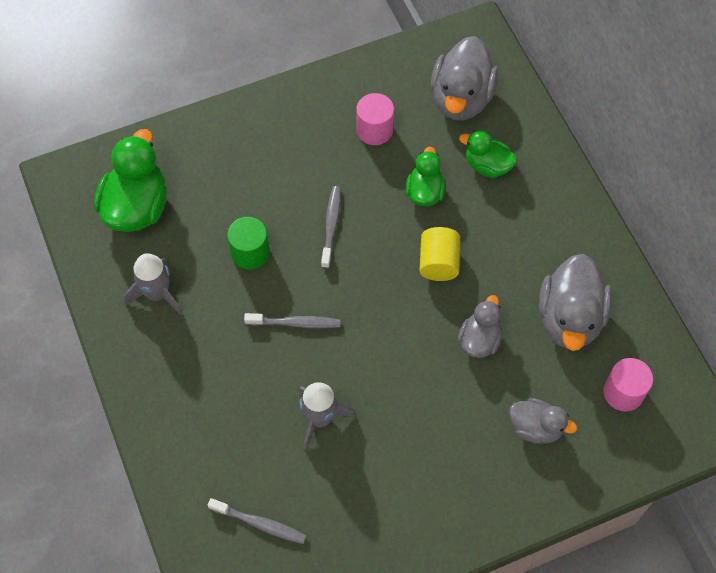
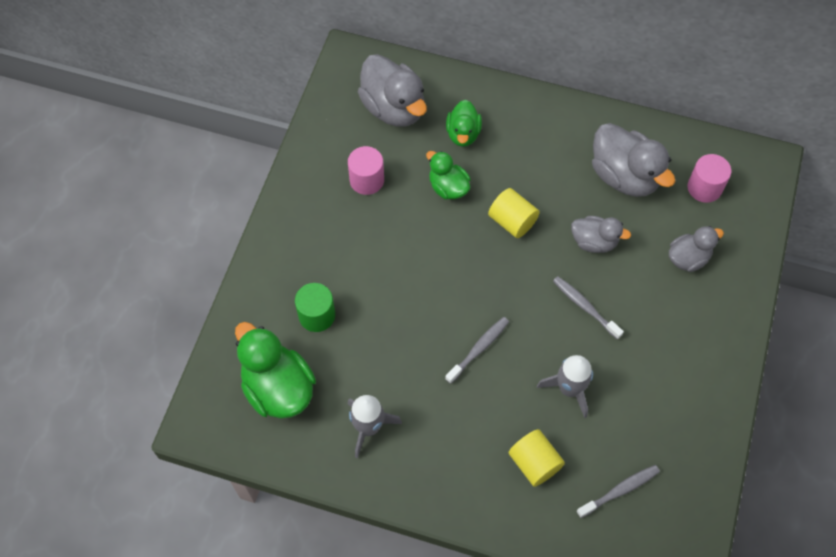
camera: 50 degrees left, 0 degrees up
green cylinder [227,217,270,270] -> green cylinder moved to [295,283,335,332]
grey toothbrush [321,186,341,268] -> grey toothbrush moved to [553,276,624,340]
grey duck [458,295,503,358] -> grey duck turned 135 degrees clockwise [571,216,631,253]
green duck [459,130,517,178] -> green duck turned 60 degrees counterclockwise [446,100,482,147]
none -> yellow cylinder [508,429,565,487]

